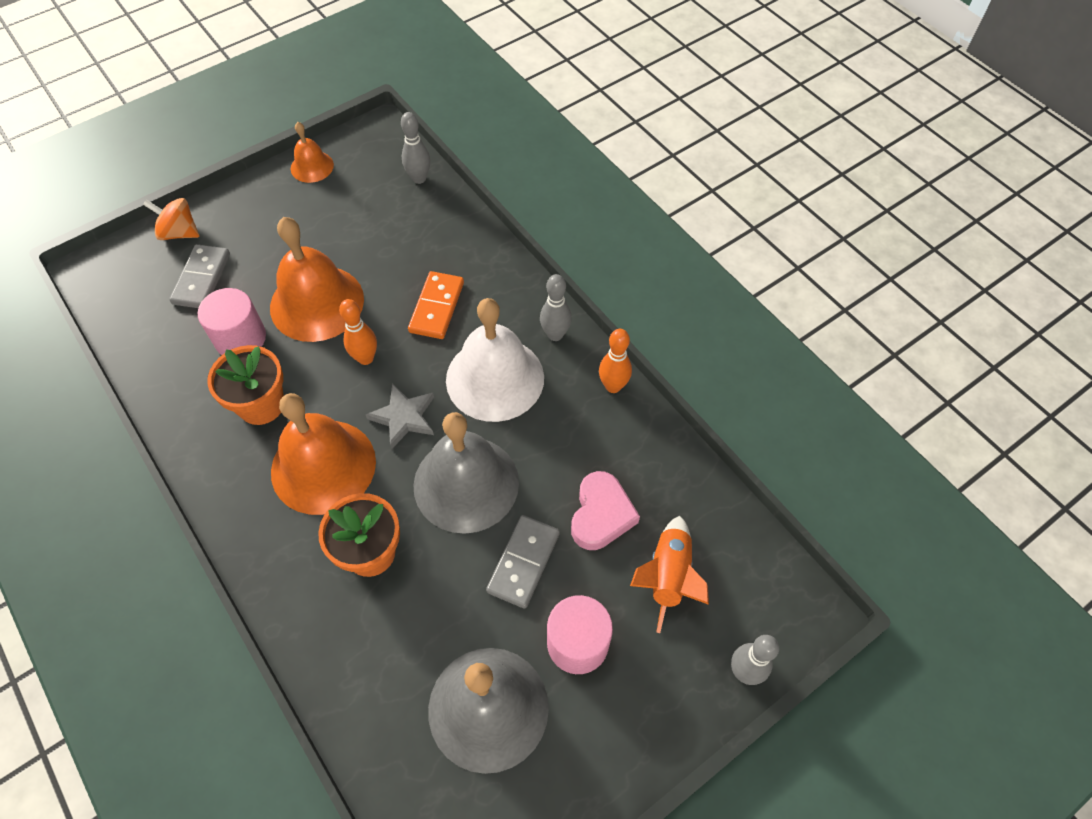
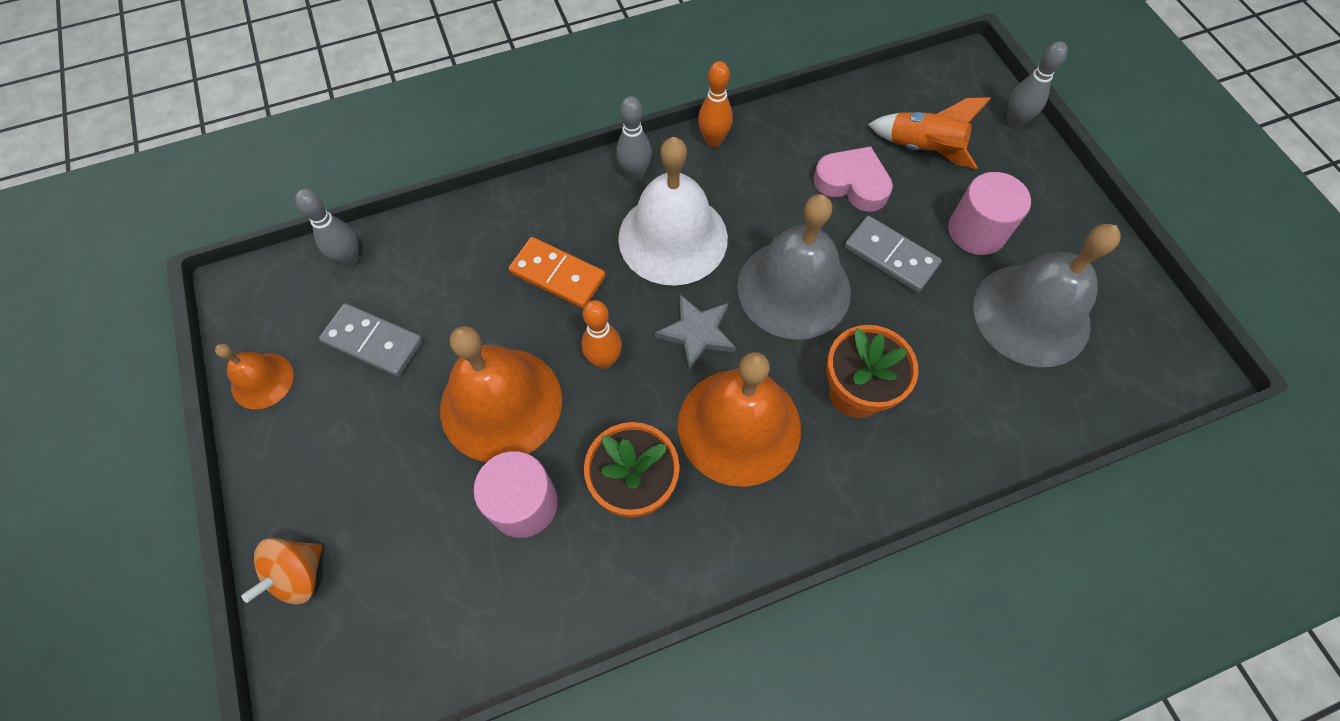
camera: 75 degrees left, 5 degrees up
grey domino [169,244,230,308] -> grey domino moved to [319,303,423,377]

